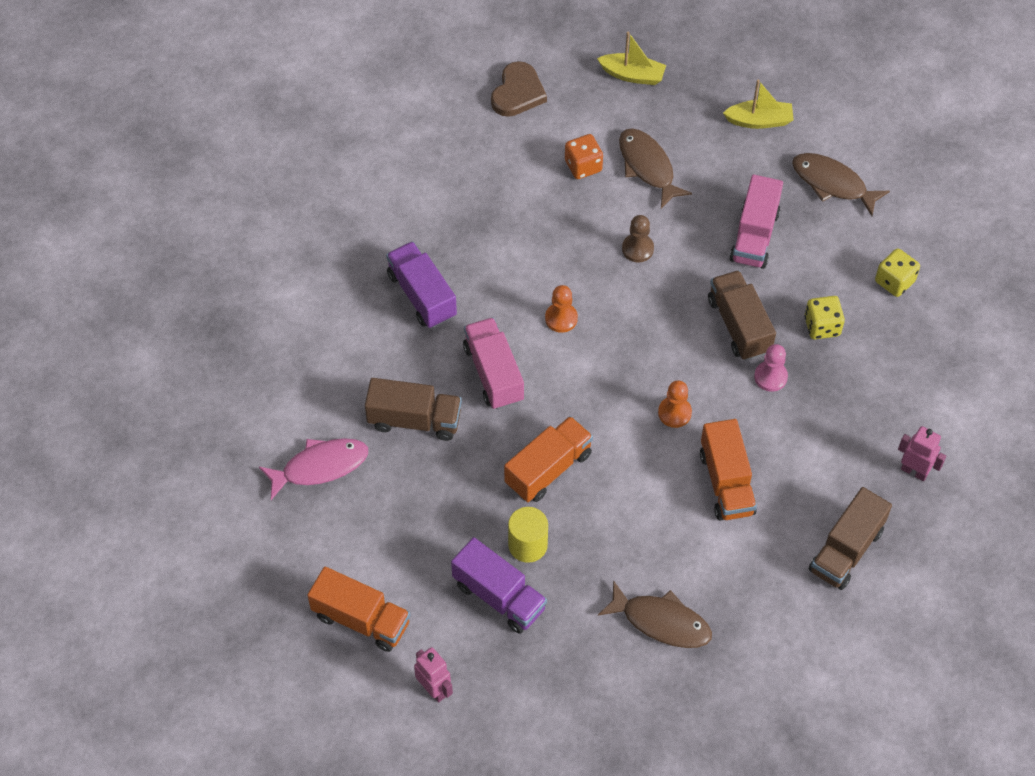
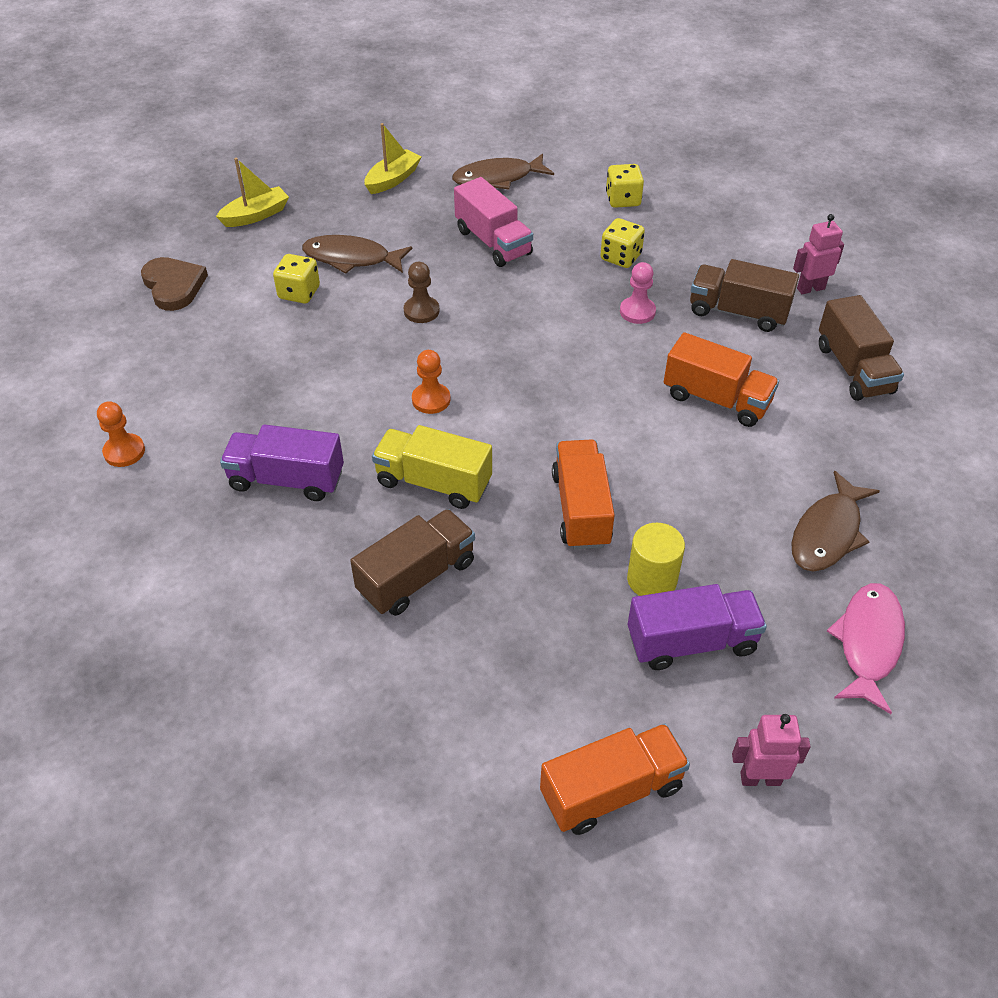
camera: 50 degrees left, 10 degrees down
pink fish [259,438,368,500] -> pink fish moved to [827,583,905,714]
pink truck [463,318,524,410] -> yellow truck [372,425,492,509]
orange dice [565,134,603,179] -> yellow dice [273,254,320,303]
brown fish [598,580,712,648] -> brown fish turned 150 degrees clockwise [791,471,880,571]
orange pawn [658,380,692,428] -> orange pawn moved to [97,401,145,467]
brown truck [708,270,776,361] -> brown truck moved to [690,259,799,332]

